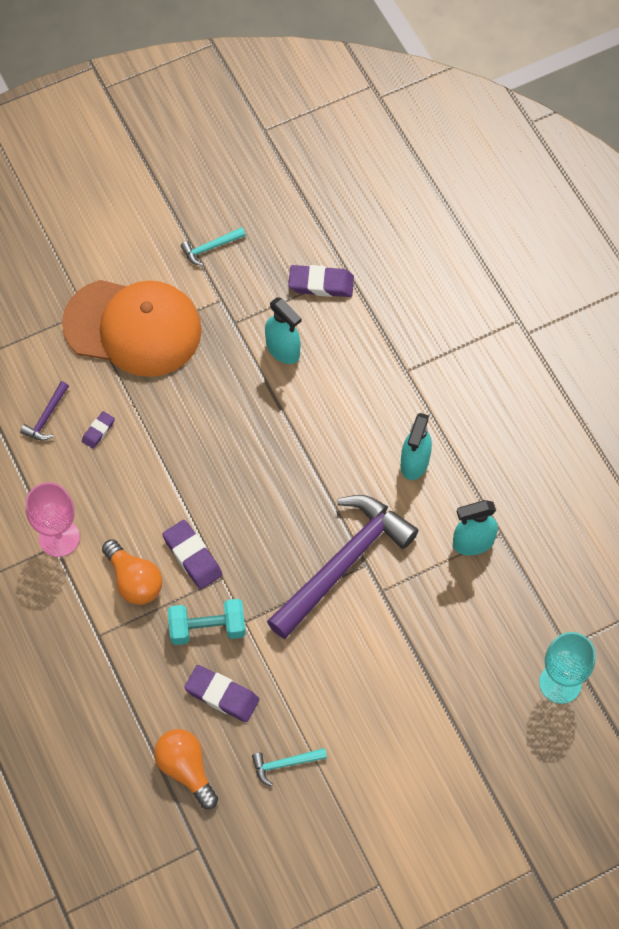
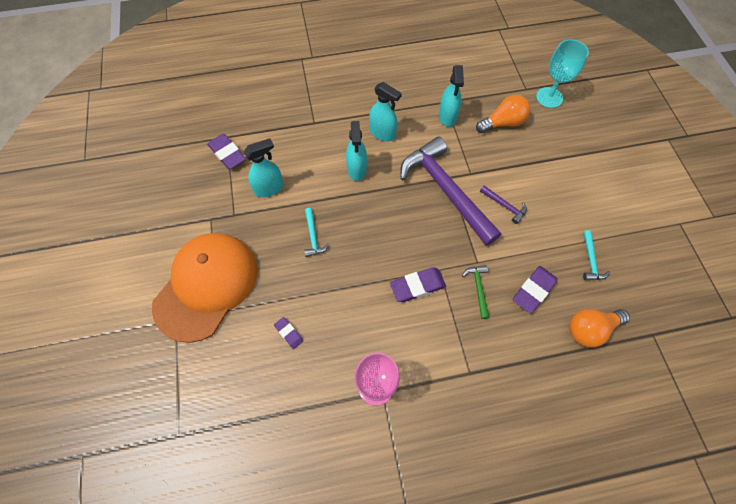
camera: 75 degrees left, 0 degrees up
purple hammer [20,381,69,441] -> purple hammer moved to [480,185,527,224]
orange light bulb [102,539,162,605] -> orange light bulb moved to [476,95,531,133]
turquoise dumbbell [168,599,246,645] -> green hammer [462,265,490,319]
turquoise hammer [180,227,246,266] -> turquoise hammer moved to [304,208,329,257]
purple eraser [288,265,354,297] -> purple eraser turned 60 degrees counterclockwise [207,134,246,170]
none -> turquoise spray bottle [346,121,367,181]

